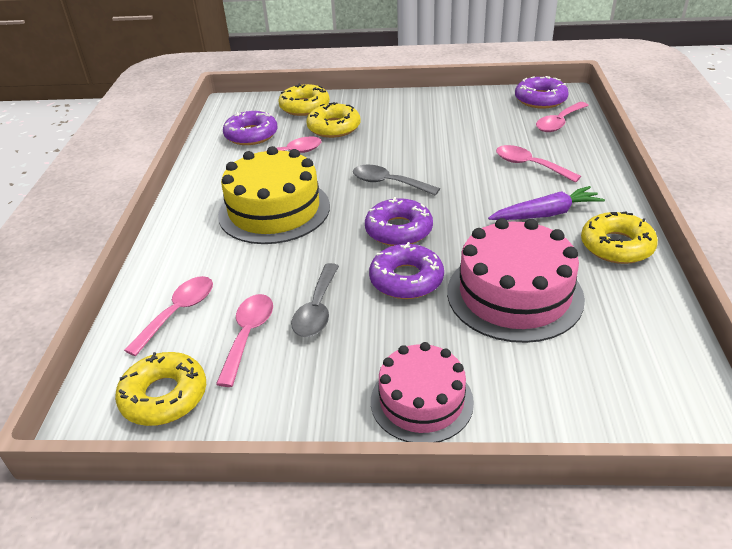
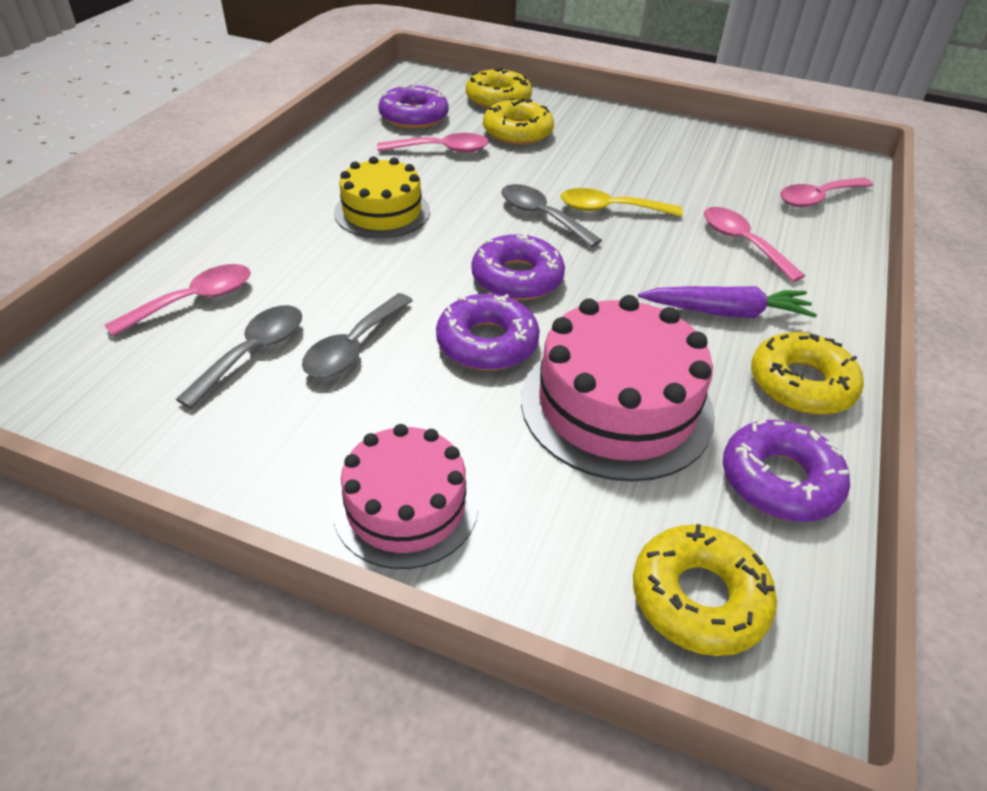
camera: 15 degrees right, 5 degrees up
yellow donut [115,352,206,426] -> yellow donut moved to [633,524,777,656]
pink spoon [216,294,273,387] -> grey spoon [175,305,302,409]
yellow cake [218,146,330,244] -> yellow cake [334,156,430,238], size x0.65
purple donut [515,76,569,109] -> purple donut moved to [723,420,850,522]
none -> yellow spoon [560,188,683,217]

